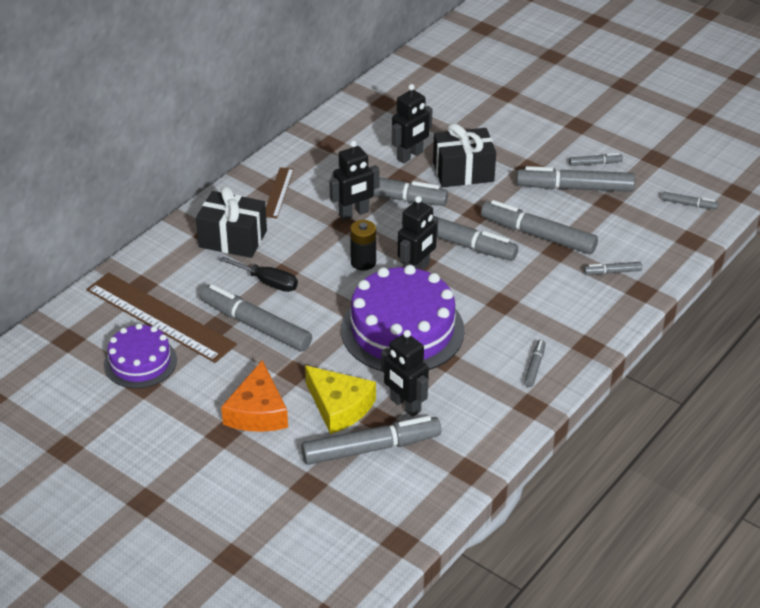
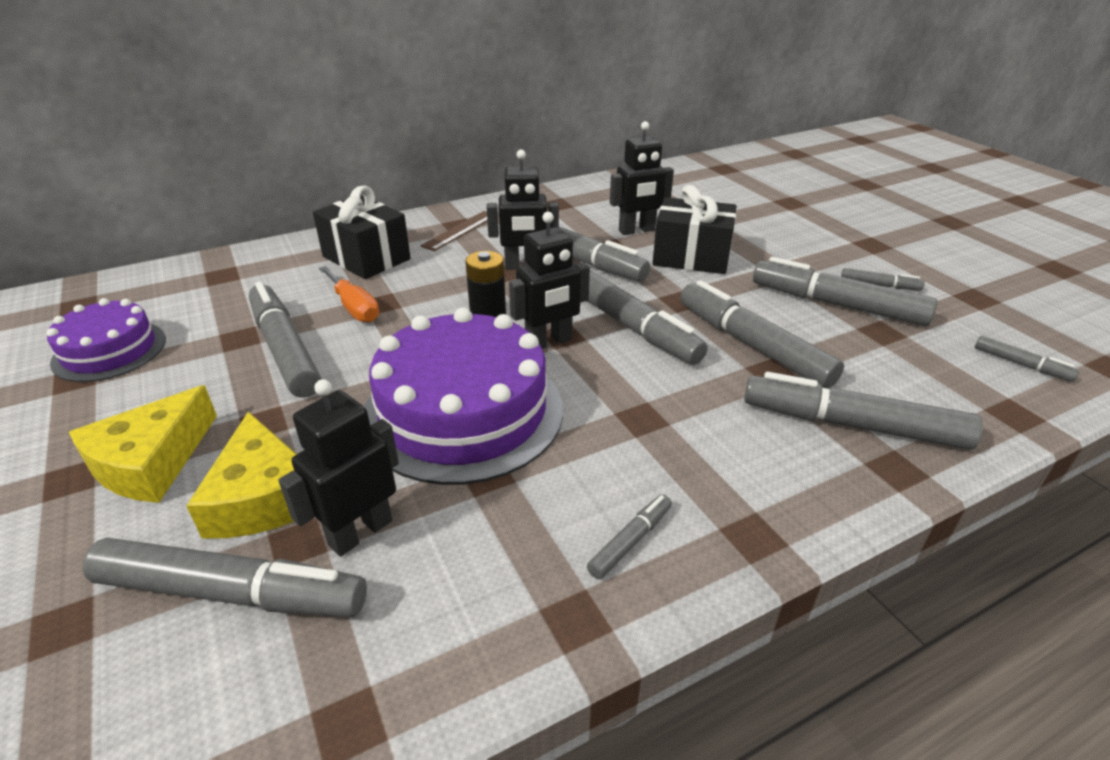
camera: 25 degrees right, 5 degrees down
brown ruler [86,272,237,363] -> none
black screwdriver [220,256,298,292] -> orange screwdriver [319,266,379,323]
orange cheese [221,360,288,432] -> yellow cheese [69,385,217,503]
black robot [381,330,429,417] -> black robot turned 60 degrees clockwise [278,379,399,556]
grey marker [584,262,642,274] -> grey marker [744,372,983,450], size x2.15

